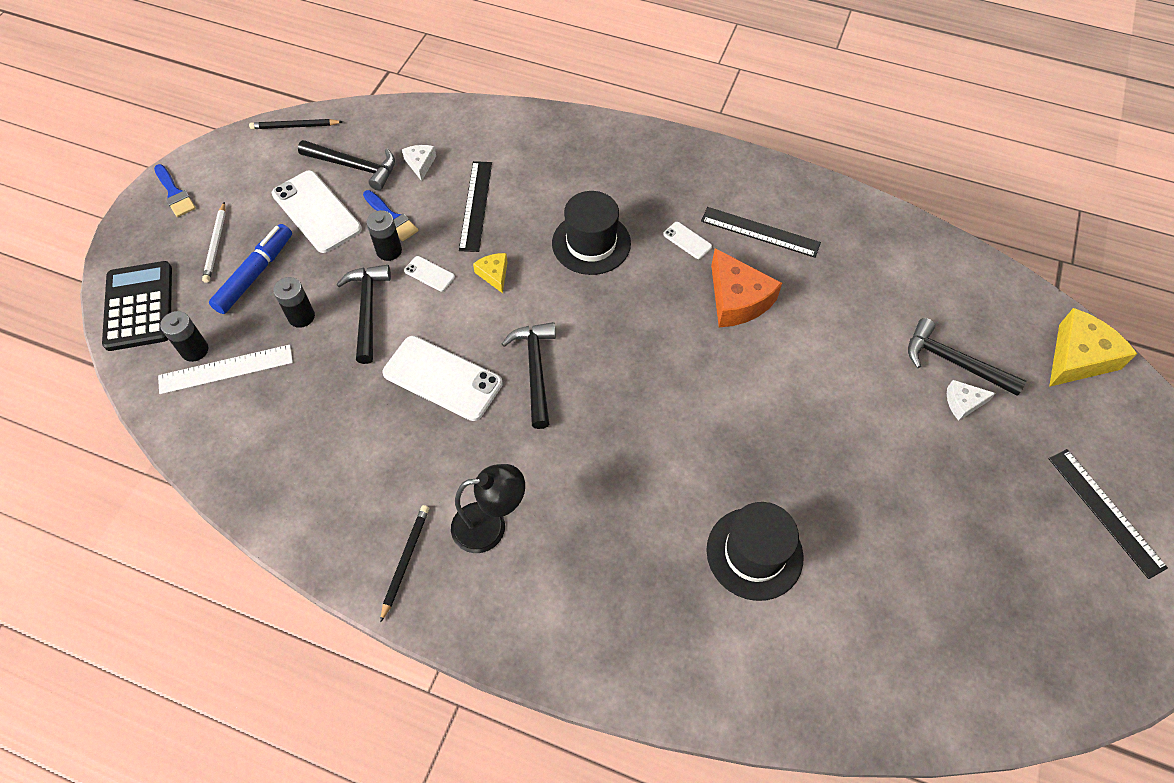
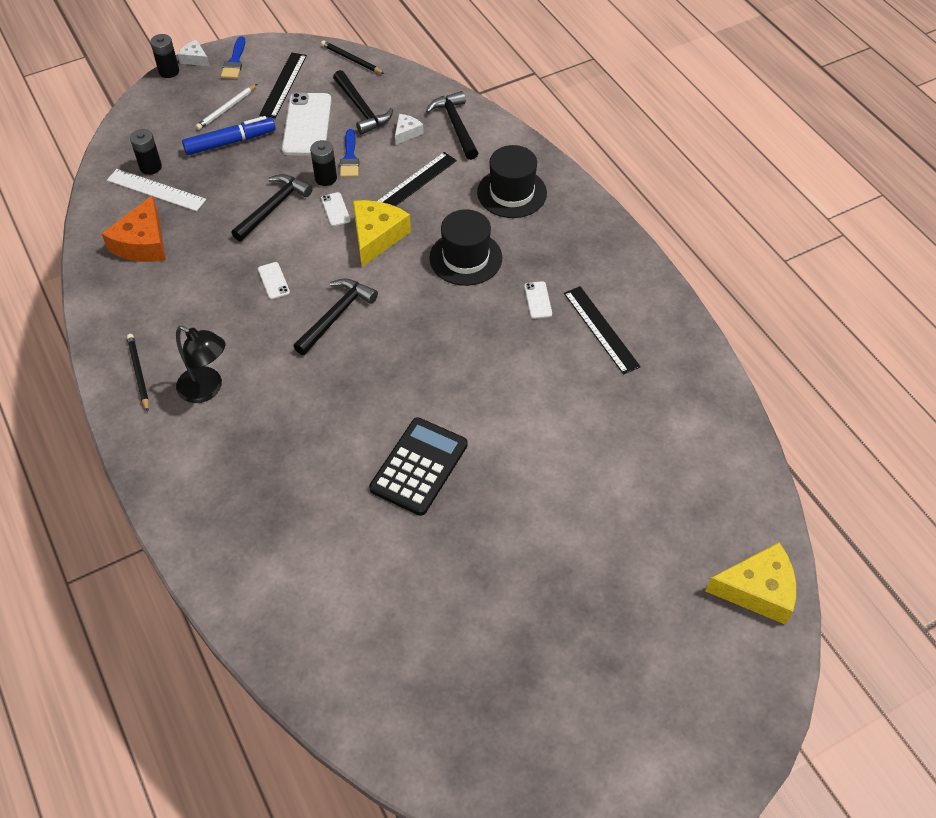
camera: 40 degrees right, 5 degrees down
black calculator [102,261,172,351] -> black calculator moved to [369,417,468,516]
black battery [273,277,315,328] -> black battery moved to [150,34,179,78]
black pencil [380,505,429,623] -> black pencil turned 75 degrees counterclockwise [127,334,149,412]
white phone [382,336,503,421] -> white phone [258,262,290,299], size x0.46
yellow cheese [473,253,508,293] -> yellow cheese [353,200,411,267], size x1.93
black hat [706,502,804,601] -> black hat moved to [477,145,547,218]
orange cheese [711,248,782,327] -> orange cheese moved to [101,195,166,262]
black hammer [908,318,1026,396] -> black hammer moved to [426,91,478,160]
white cheese [947,380,996,421] -> white cheese moved to [178,40,209,66]
black ruler [1049,449,1168,579] -> black ruler moved to [259,53,307,118]

